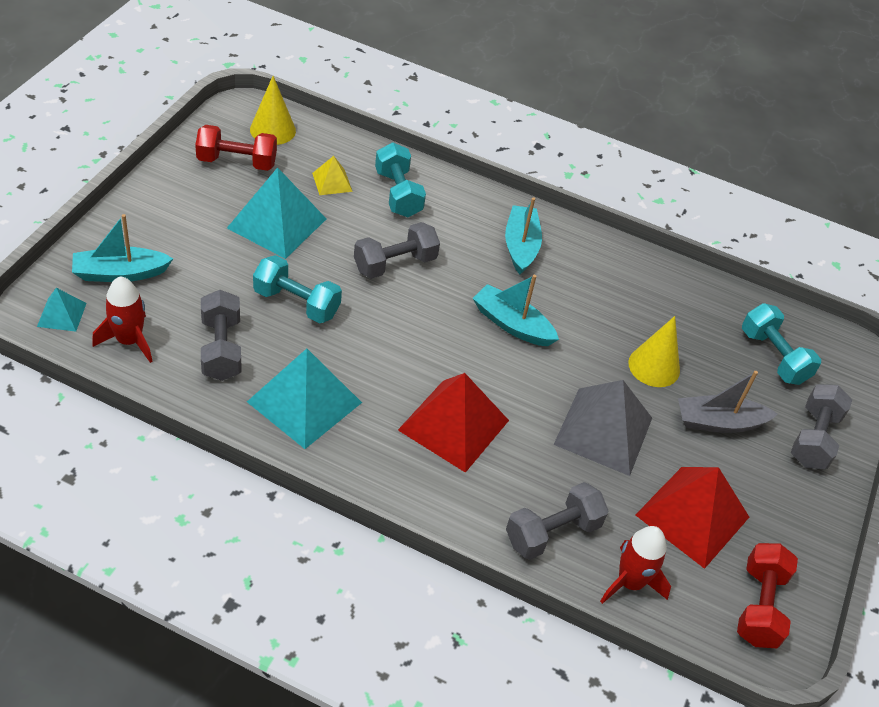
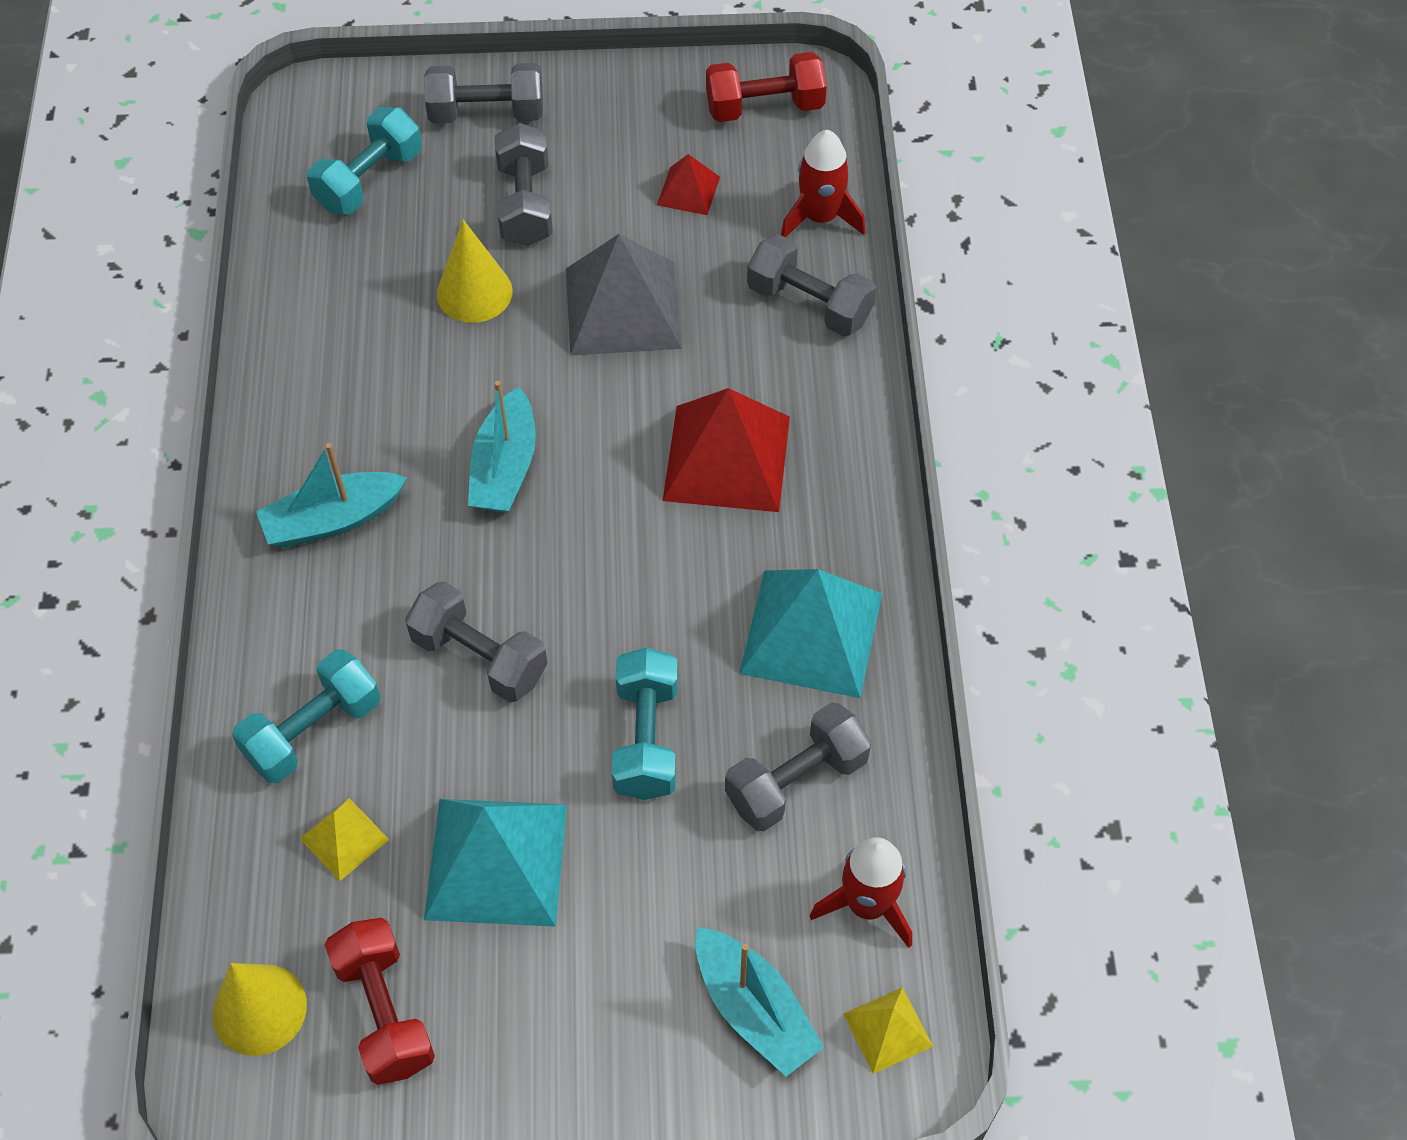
camera: 110 degrees left, 10 degrees up
turquoise pyramid [37,288,87,332] -> yellow pyramid [843,987,933,1074]
red pyramid [636,467,749,569] -> red pyramid [657,154,720,215], size x0.49
grey boat [678,371,777,433] -> grey dumbbell [495,123,553,246]

